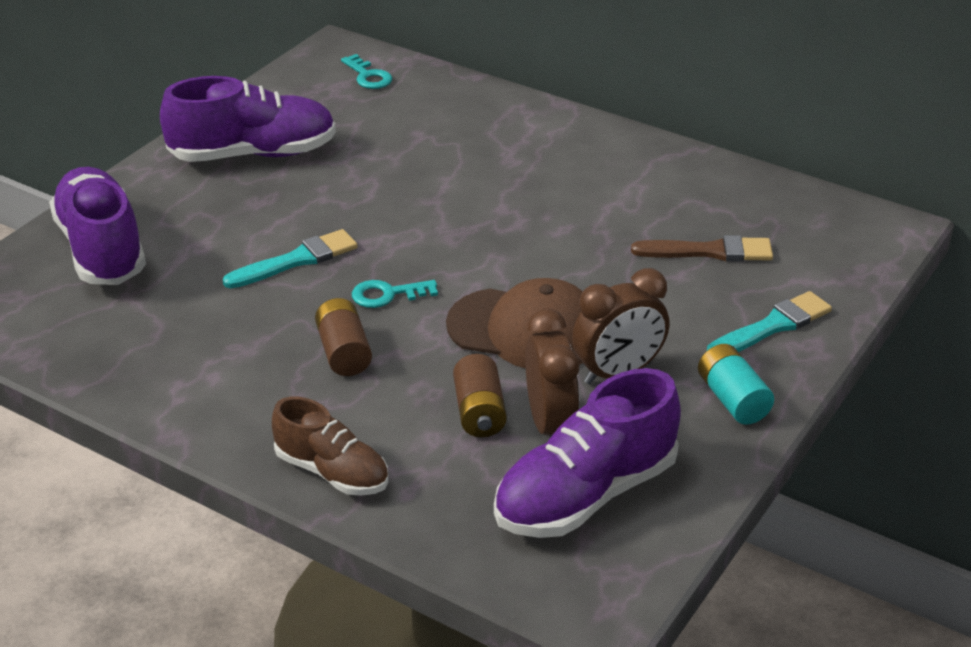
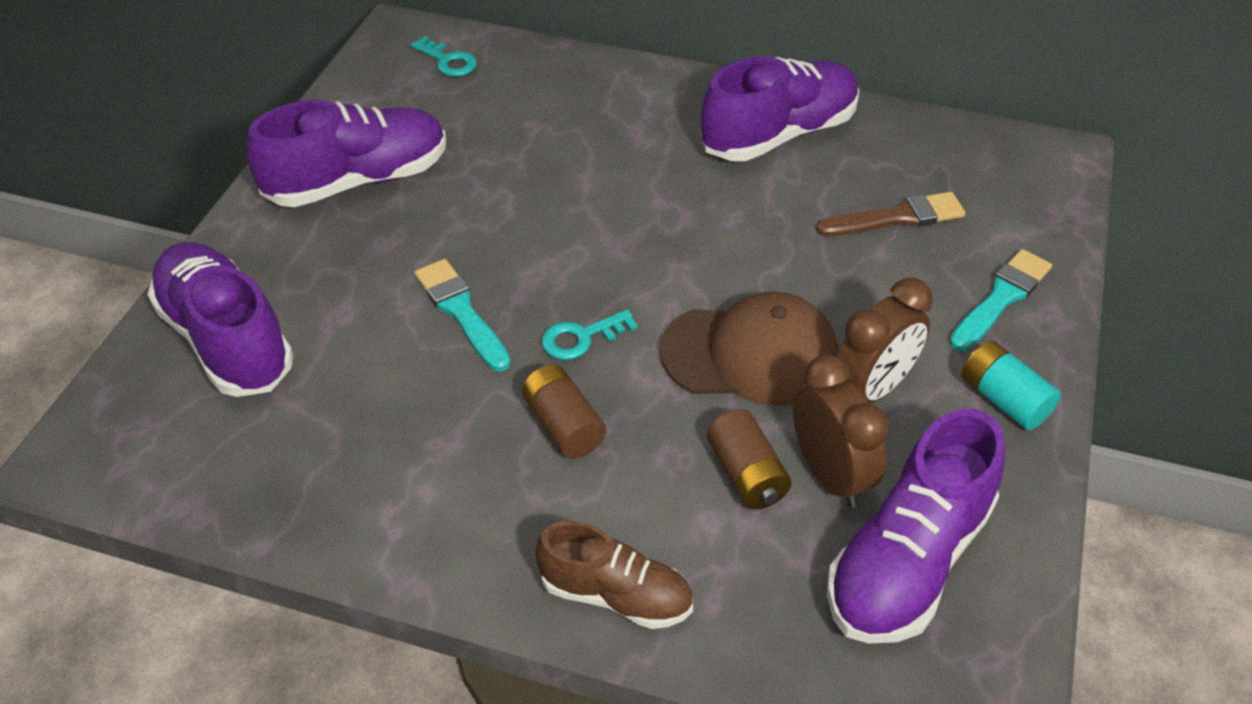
camera: 15 degrees left, 10 degrees up
turquoise brush [223,229,358,288] -> turquoise brush turned 75 degrees counterclockwise [414,259,510,372]
none -> purple shoe [701,57,860,161]

